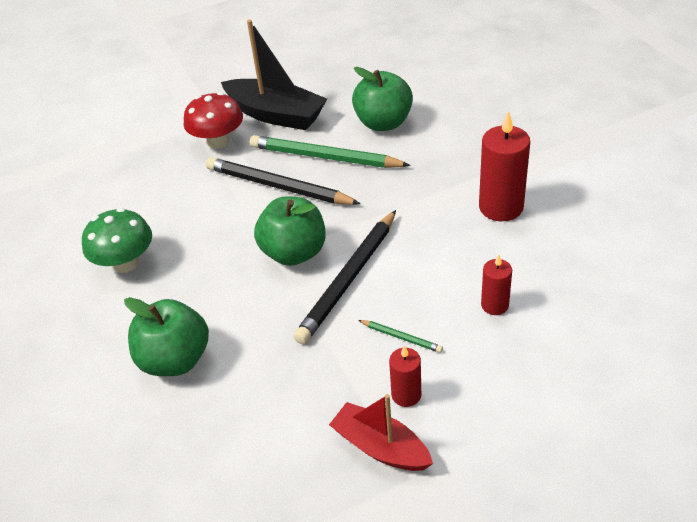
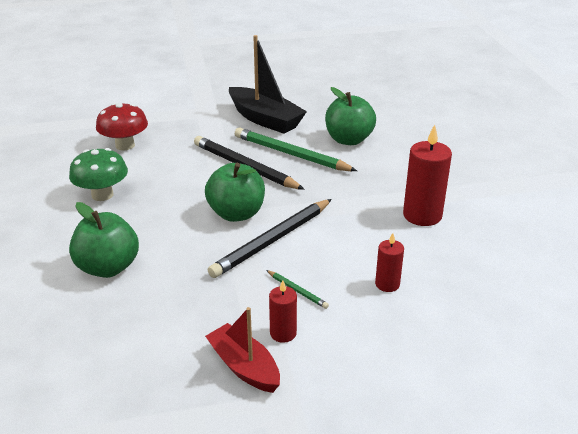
camera: 10 degrees right, 10 degrees down
red mushroom [184,92,243,149] -> red mushroom moved to [96,103,148,150]

